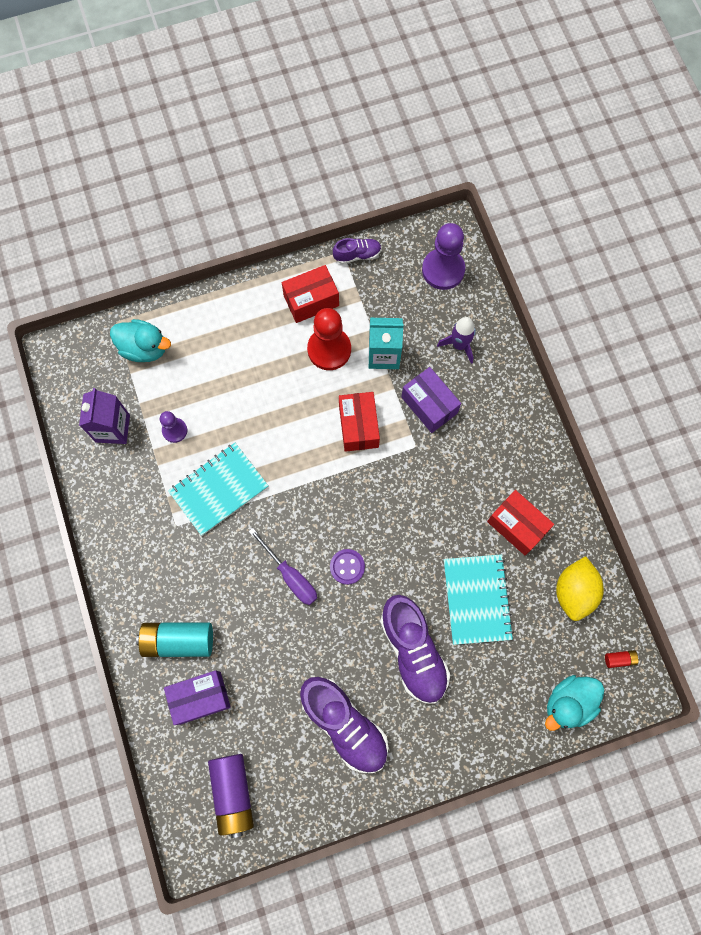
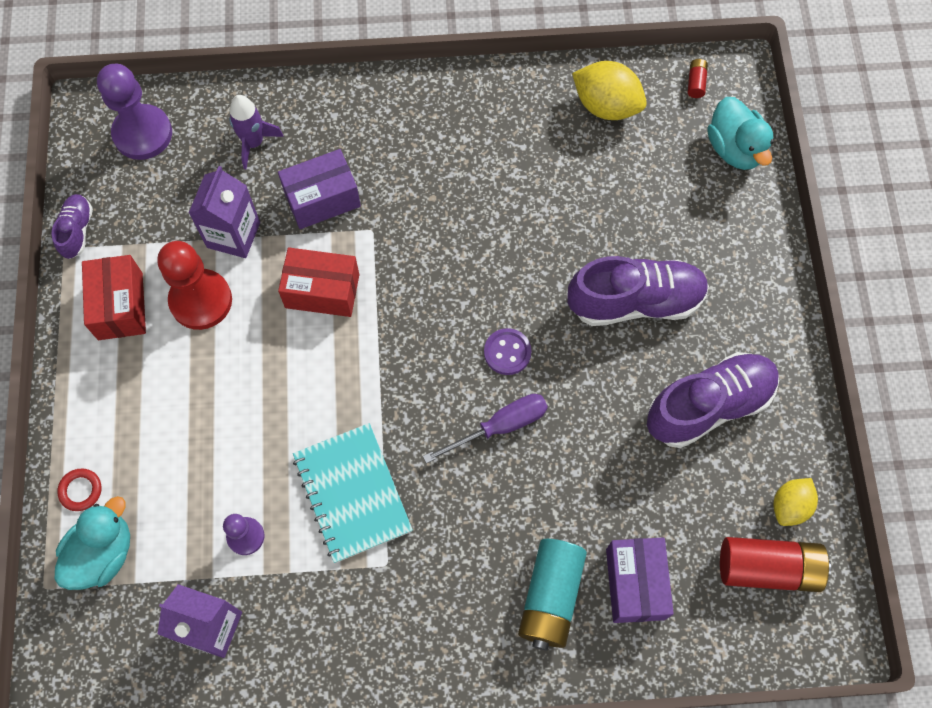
camera: 75 degrees left, 5 degrees down
purple battery [208,754,254,838] -> red battery [720,537,831,592]
turquoise carton [369,318,404,369] -> purple carton [189,166,260,258]
turquoise notebook [444,554,514,645] -> none
red box [487,490,554,555] -> none
none -> red ring [57,469,101,511]
none -> yellow lemon [773,478,818,526]

